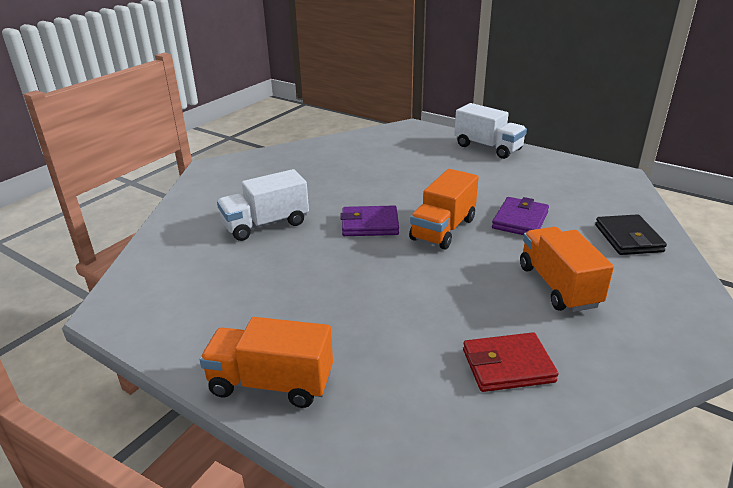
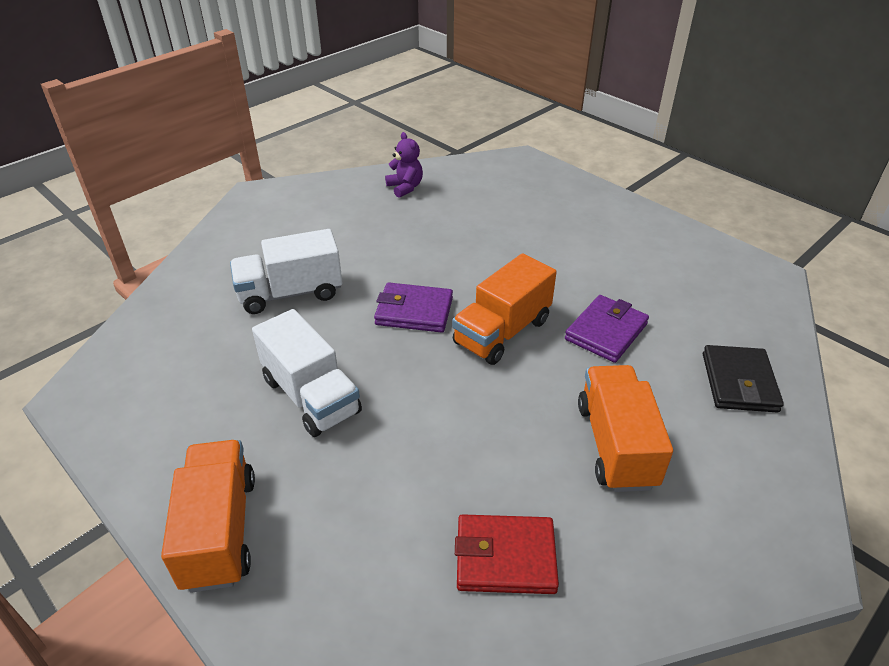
camera: 10 degrees right, 10 degrees up
orange truck [200,317,333,408] -> orange truck turned 60 degrees clockwise [161,440,255,593]
white truck [454,103,527,159] -> white truck moved to [252,309,362,437]
none -> purple teddy bear [385,132,423,198]

